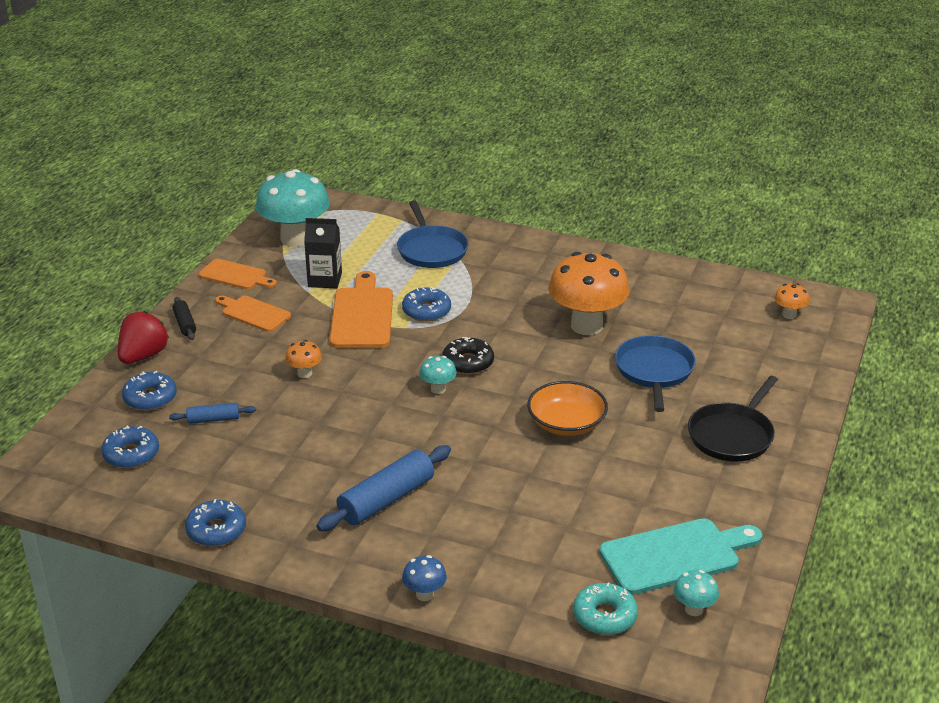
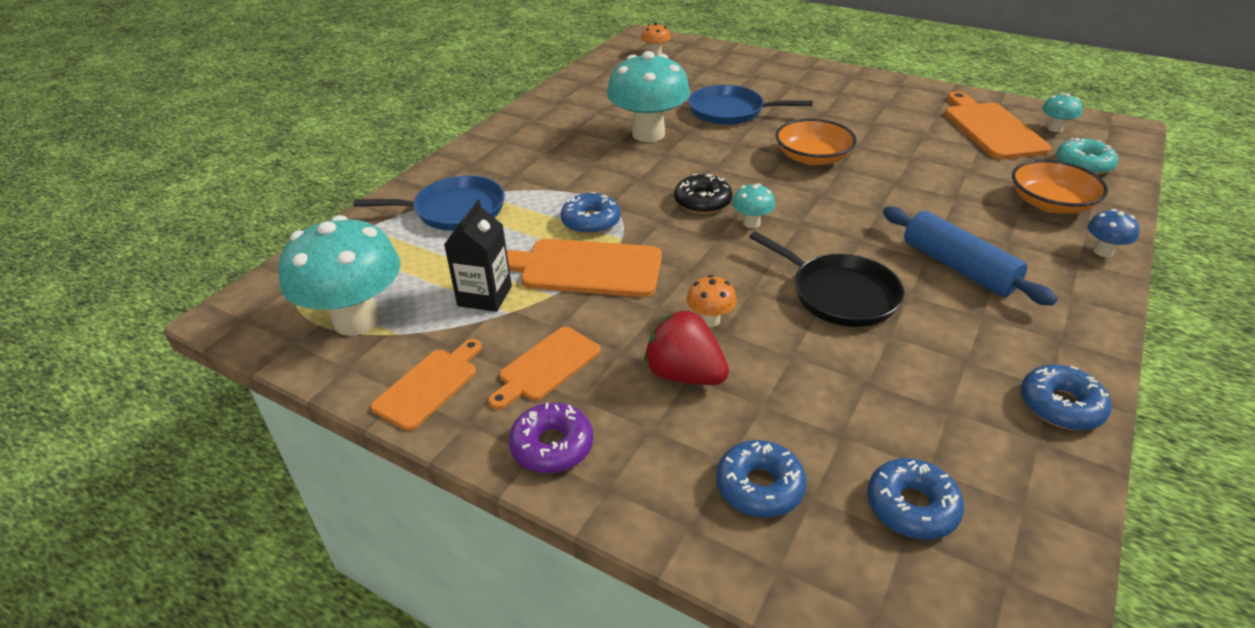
camera: 80 degrees left, 5 degrees up
red strawberry [118,311,169,364] -> red strawberry moved to [644,310,729,385]
blue rolling pin [169,403,256,424] -> none
black rolling pin [173,297,196,340] -> purple donut [509,403,593,473]
orange mushroom [549,252,629,335] -> turquoise mushroom [607,51,690,142]
turquoise cutting board [599,518,762,595] -> orange cutting board [945,91,1051,159]
black pan [688,376,778,462] -> black pan moved to [749,231,904,327]
none -> orange bowl [1012,160,1108,214]

